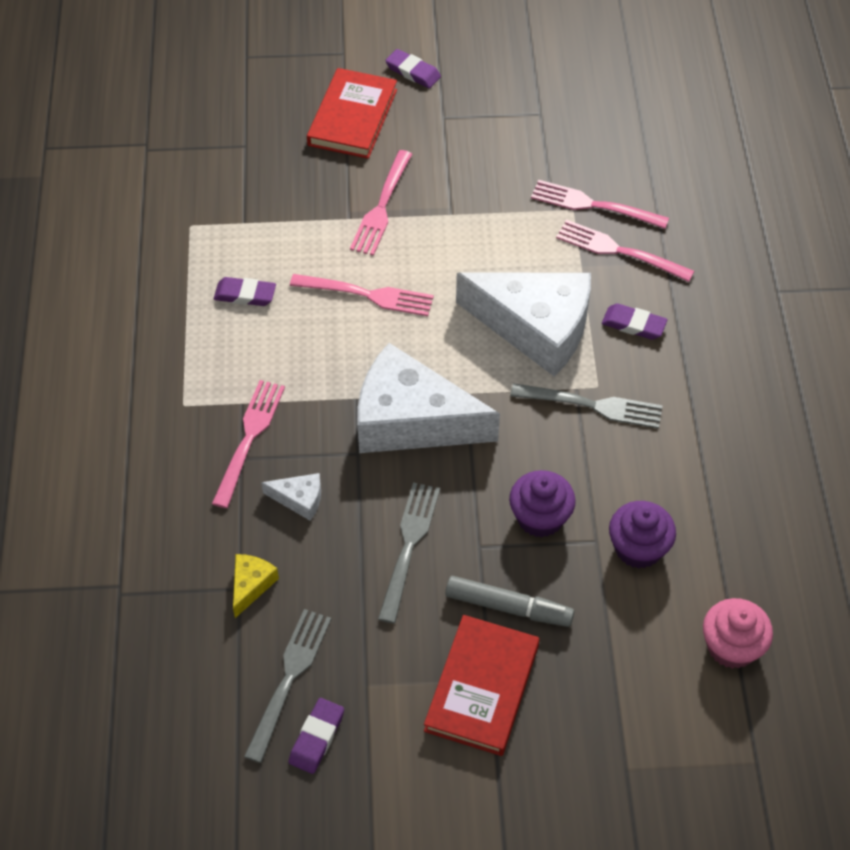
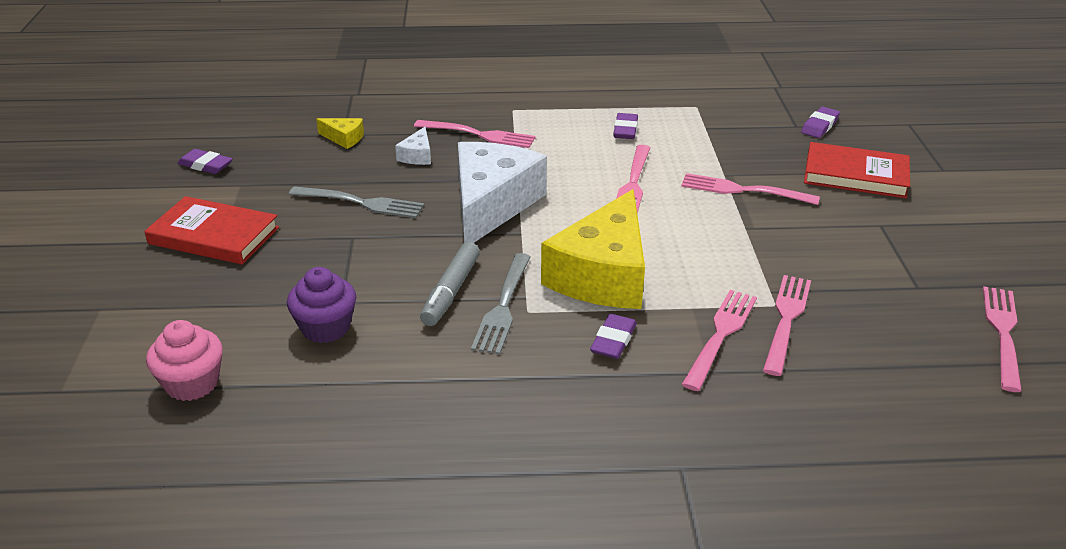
camera: 90 degrees right, 20 degrees down
grey fork [244,609,331,763] -> none
purple eraser [385,49,441,88] -> purple eraser moved to [801,107,840,138]
grey marker [445,576,574,627] -> grey marker moved to [420,242,480,326]
white cheese [456,272,591,377] -> yellow cheese [541,189,645,309]
purple cupcake [509,470,576,537] -> none
none -> pink fork [983,286,1022,392]

